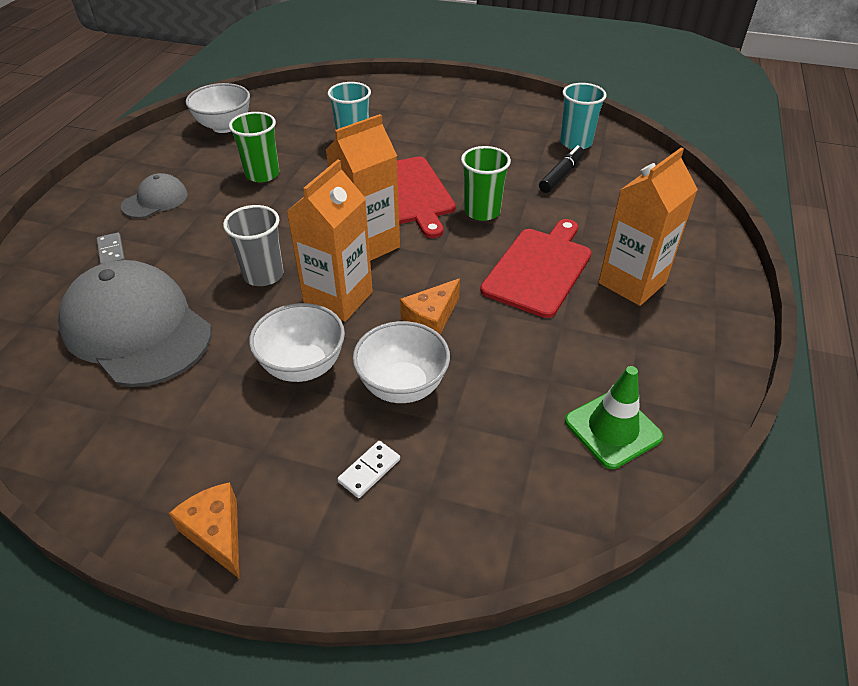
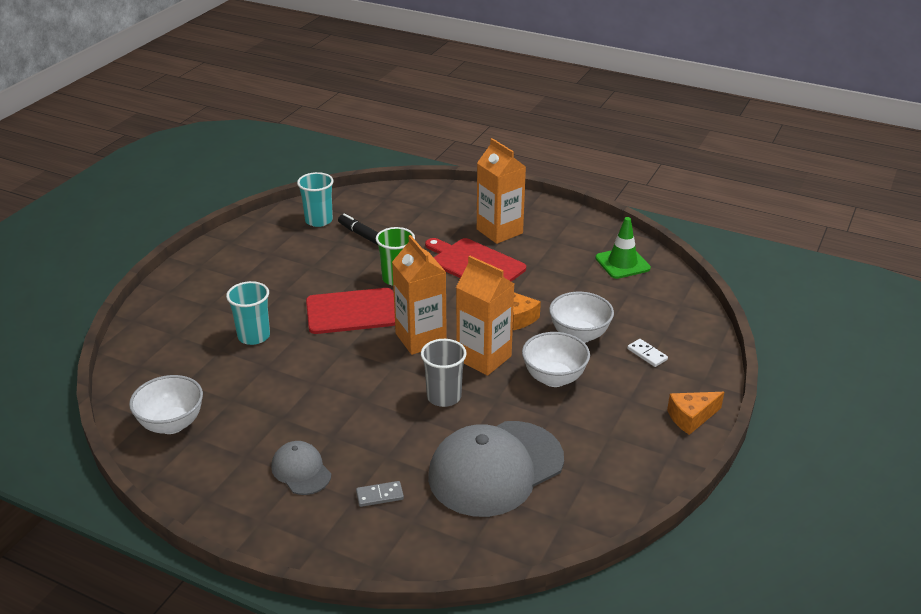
camera: 80 degrees left, 10 degrees down
green cup [229,112,279,182] -> none

